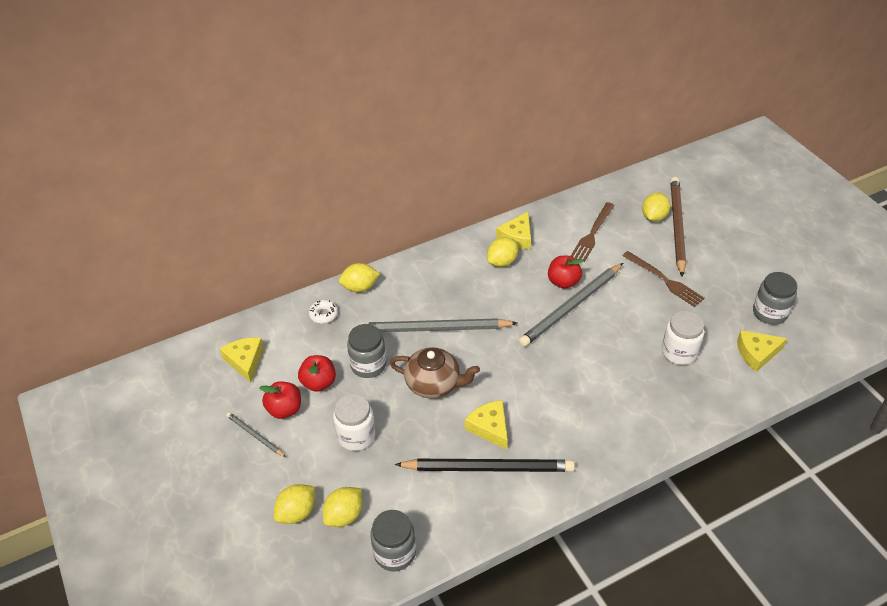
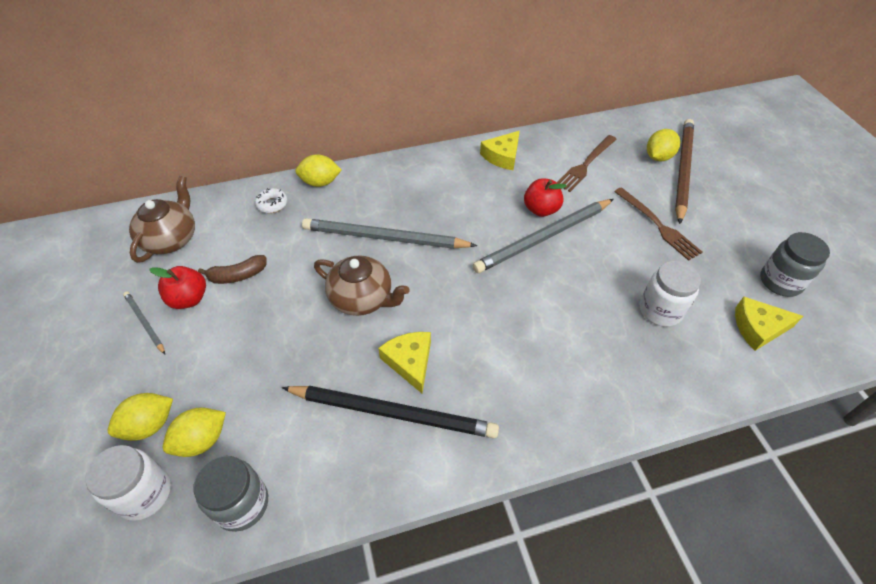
camera: 10 degrees right, 5 degrees up
yellow cheese [220,338,264,383] -> brown teapot [129,176,195,263]
red apple [298,355,336,392] -> brown banana [198,255,267,284]
white jar [333,394,375,451] -> white jar moved to [85,445,171,521]
grey jar [347,324,386,378] -> none
yellow lemon [487,237,518,267] -> none

